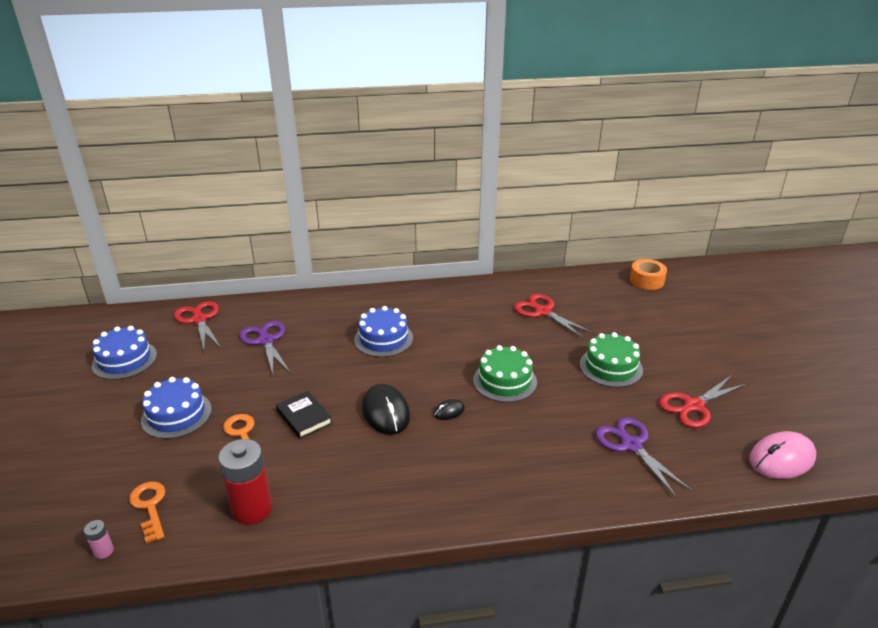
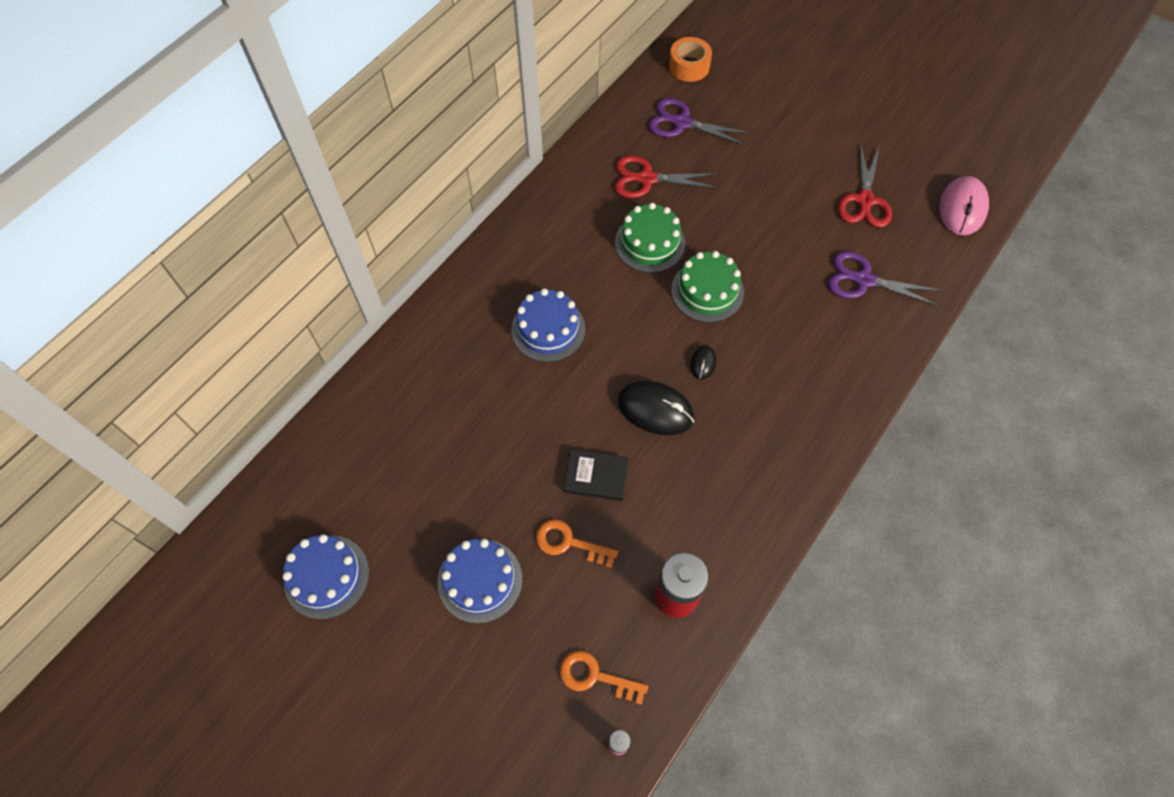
camera: 45 degrees left, 30 degrees up
red scissors [174,301,221,349] -> none
purple scissors [239,321,290,374] -> purple scissors moved to [649,98,750,146]
green cake [580,332,643,387] -> green cake moved to [615,203,685,273]

